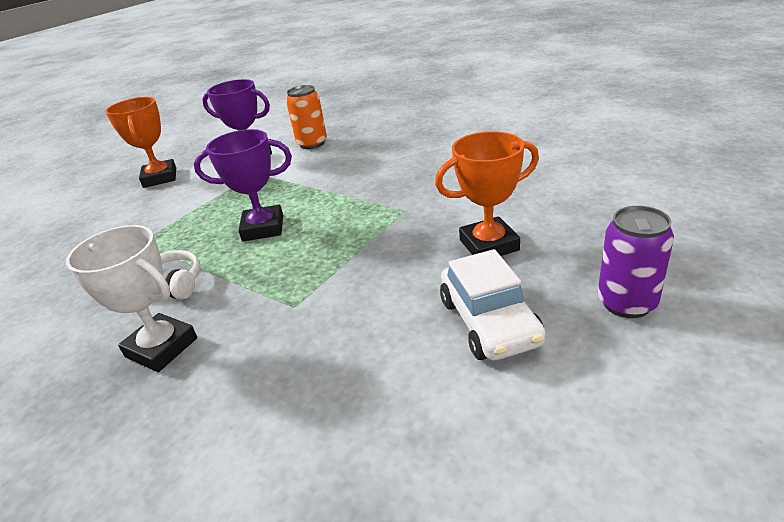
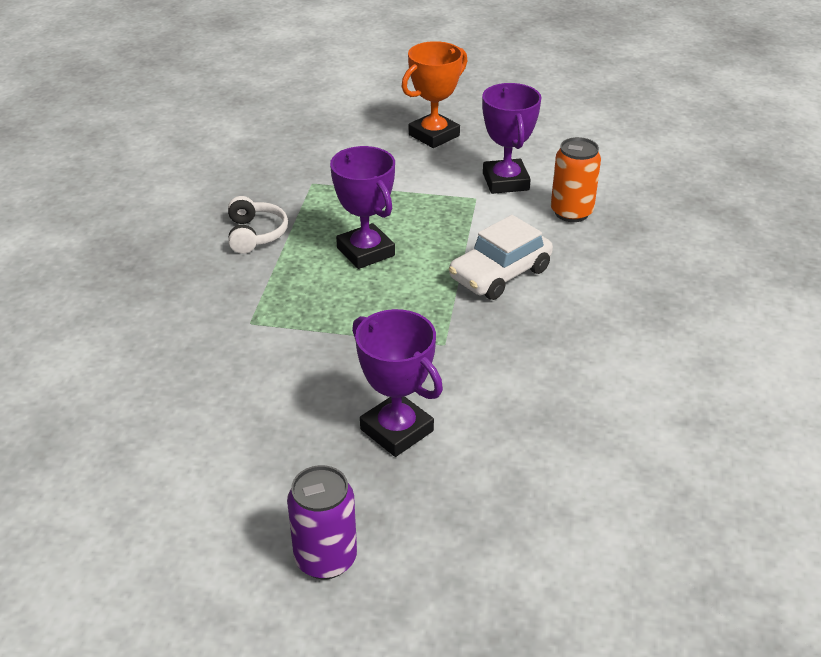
camera: 60 degrees right, 5 degrees up
white trophy [66,225,197,372] -> none
orange trophy [435,131,539,256] -> purple trophy [352,309,443,457]
white car [440,249,546,361] -> white car moved to [449,215,553,300]

